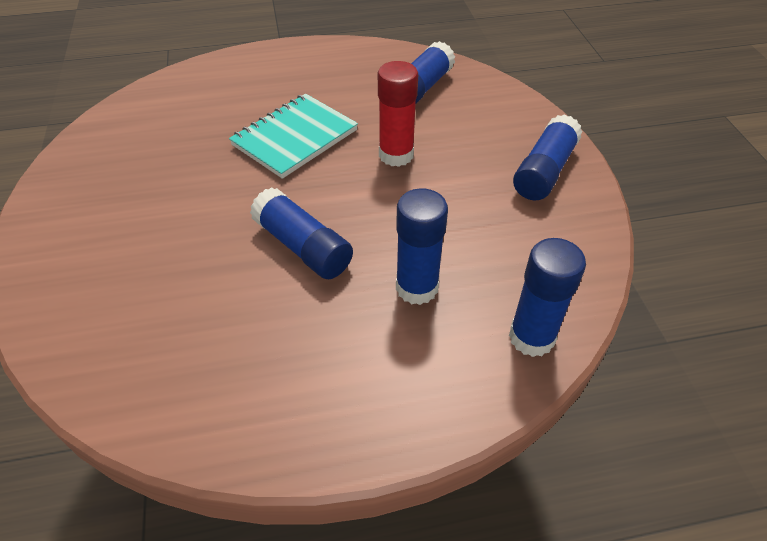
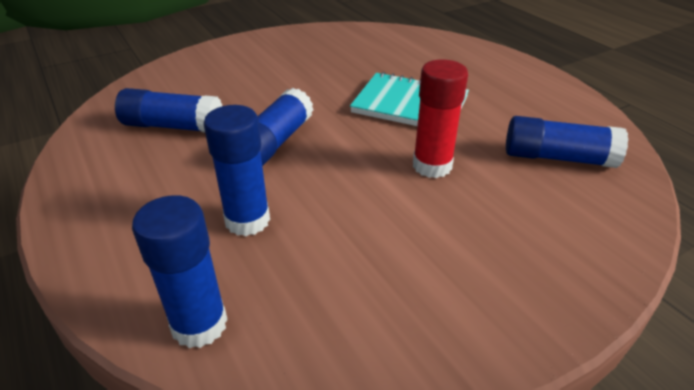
camera: 70 degrees right, 10 degrees down
blue glue stick [513,114,583,200] -> blue glue stick moved to [115,88,222,132]

